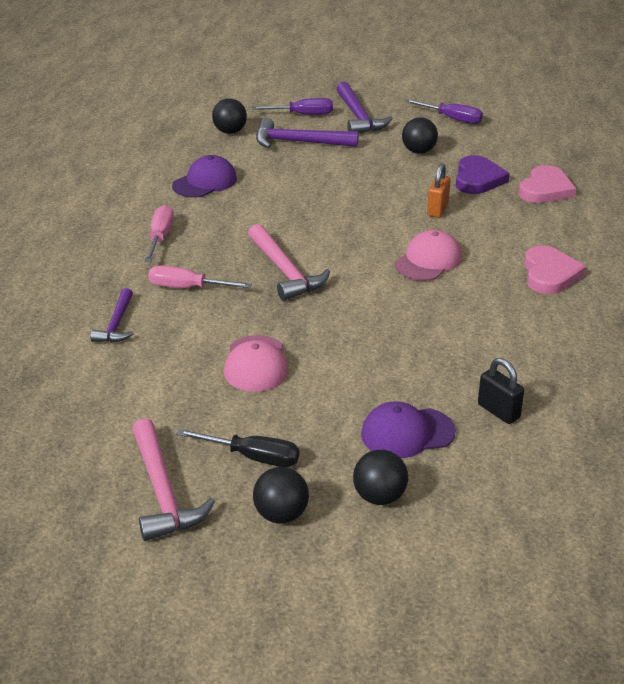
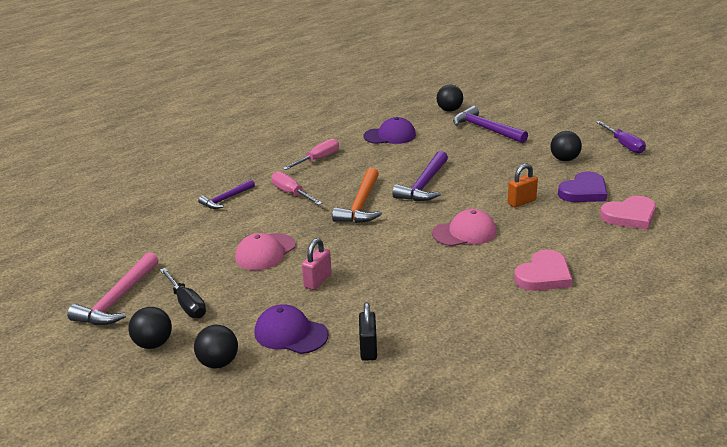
camera: 40 degrees right, 5 degrees down
pink hammer [248,224,330,301] -> orange hammer [332,168,382,223]
purple screwdriver [251,98,333,115] -> none
purple hammer [336,82,393,134] -> purple hammer moved to [392,151,448,201]
none -> pink padlock [302,238,332,290]

